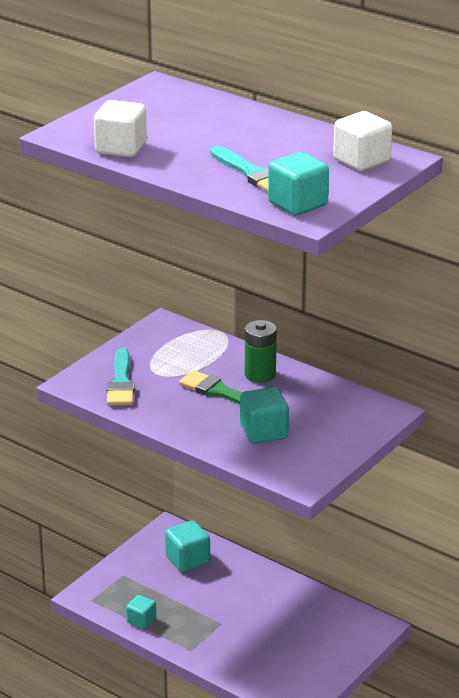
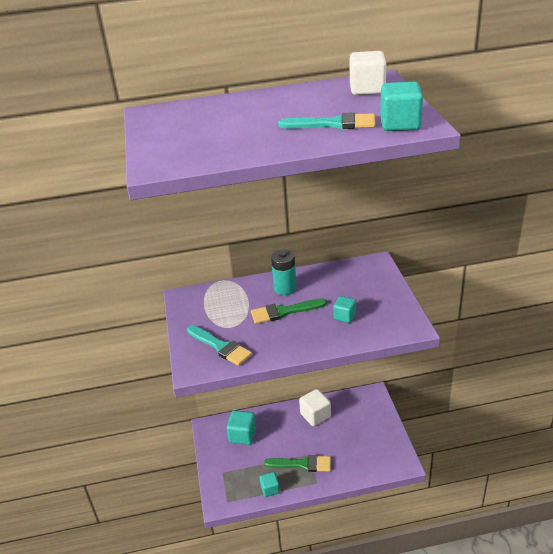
camera: 45 degrees left, 5 degrees up
white cube [94,100,147,157] -> white cube moved to [299,389,331,426]
turquoise cube [240,387,289,444] -> turquoise cube [333,296,356,323], size x0.62
green battery [245,320,277,383] -> turquoise battery [271,249,297,295]
none -> green brush [264,455,331,472]

